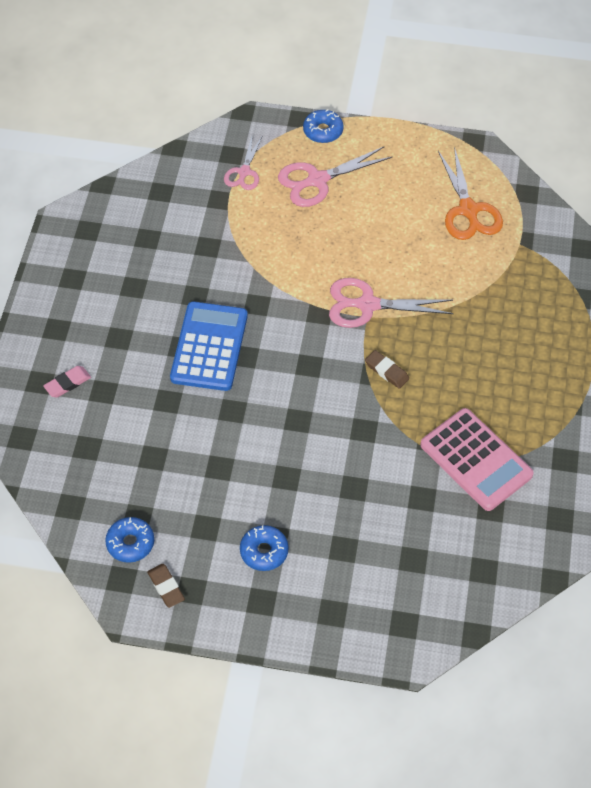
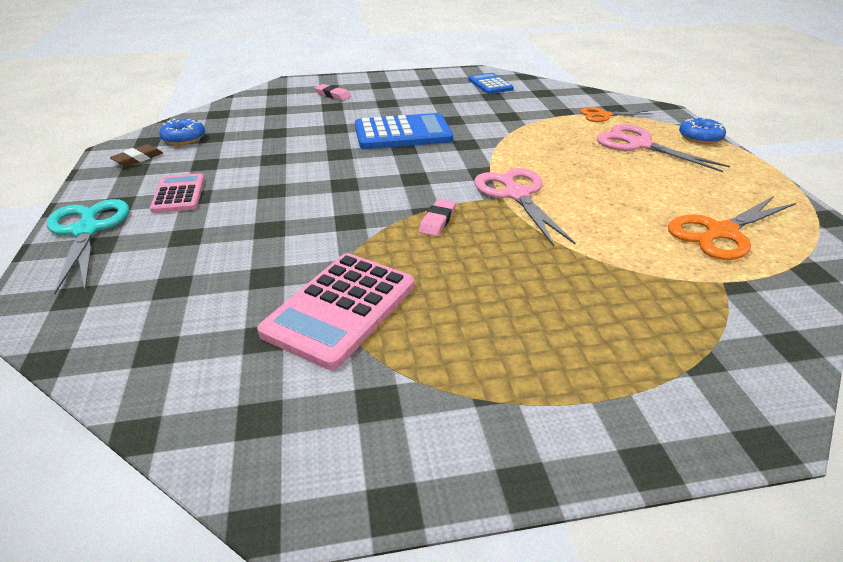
camera: 70 degrees right, 20 degrees down
pink scissors [224,137,262,190] -> orange scissors [580,107,653,122]
blue donut [240,525,289,571] -> pink calculator [150,173,204,213]
brown eraser [365,350,409,389] -> pink eraser [419,198,456,236]
none -> turquoise scissors [47,199,129,295]
none -> blue calculator [468,73,514,94]

